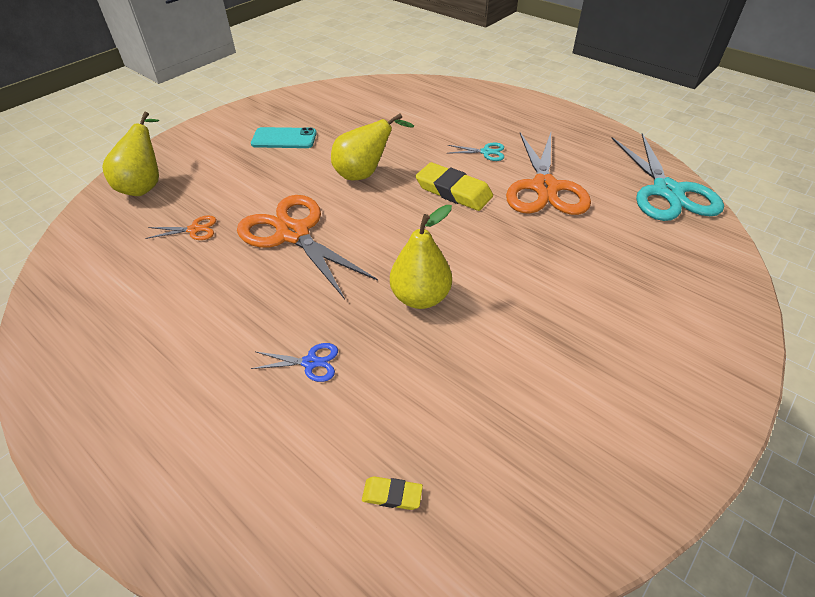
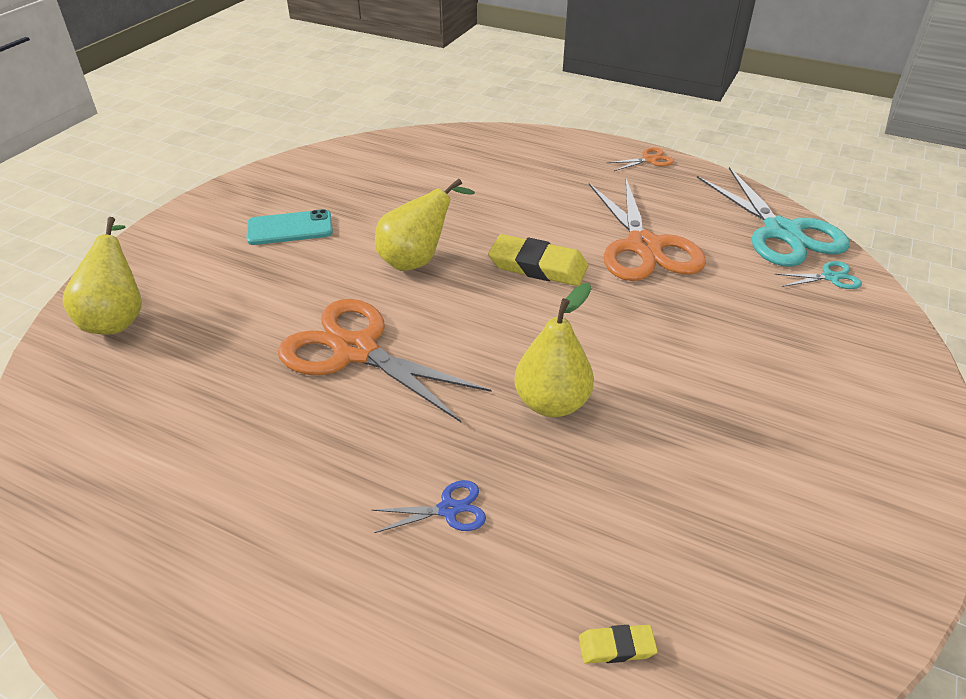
camera: 15 degrees left, 5 degrees down
orange scissors [145,216,216,240] -> orange scissors moved to [607,147,674,171]
turquoise scissors [448,142,504,161] -> turquoise scissors moved to [774,261,862,289]

